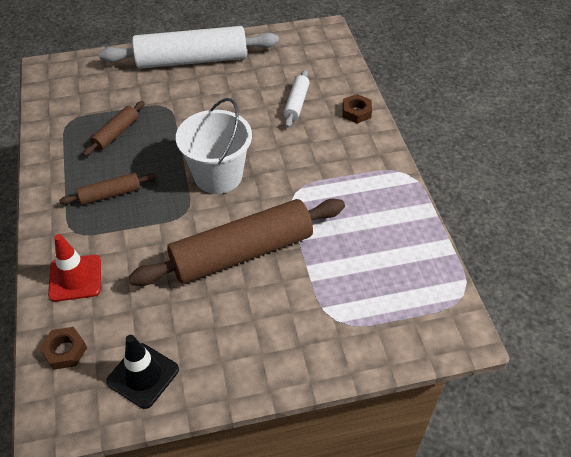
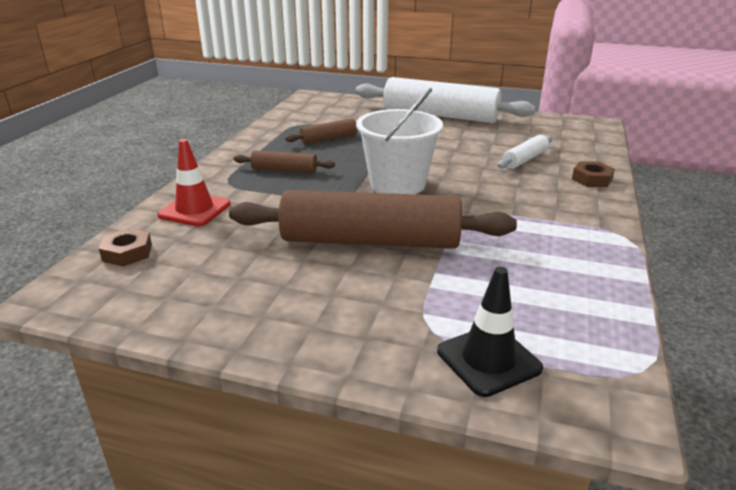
camera: 30 degrees right, 20 degrees down
black traffic cone [106,335,179,409] -> black traffic cone moved to [437,267,543,397]

